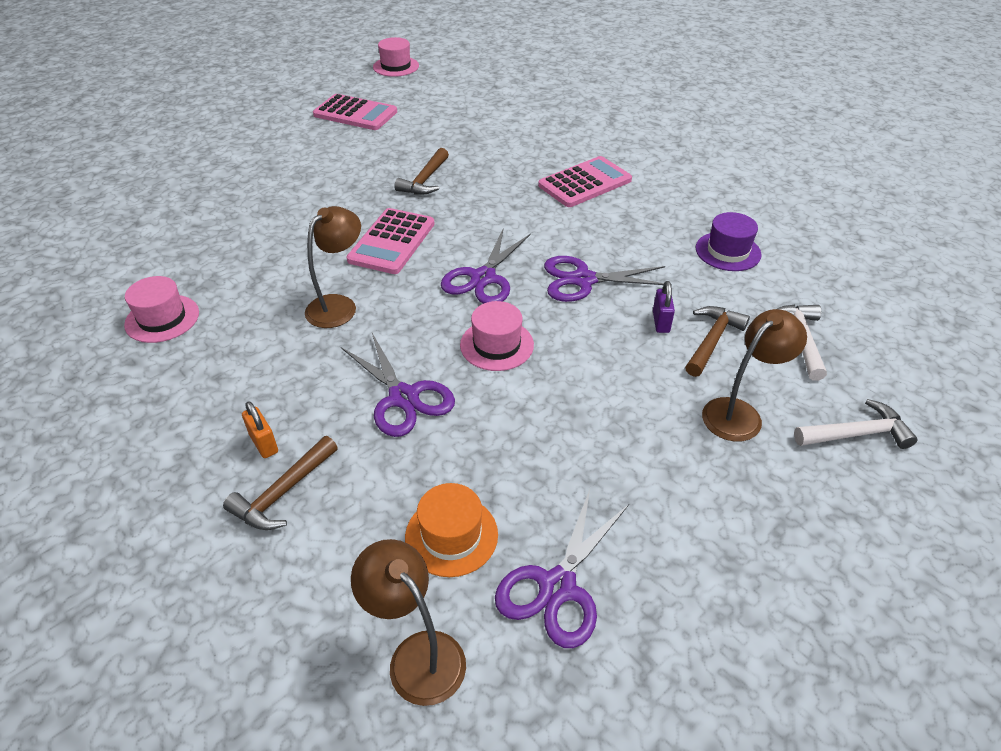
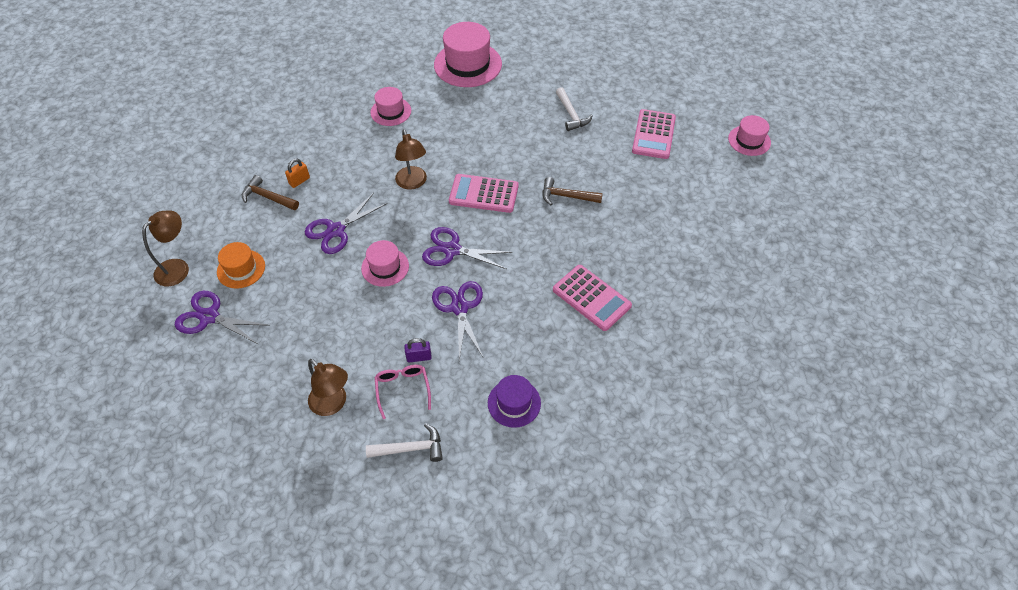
camera: 80 degrees right, 10 degrees up
brown lamp [305,206,361,328] -> brown lamp turned 45 degrees clockwise [395,129,427,190]
brown hammer [685,306,750,377] -> pink glasses [375,365,431,419]
white hammer [794,399,918,449] -> white hammer moved to [556,87,593,131]
none -> pink hat [434,22,502,87]

